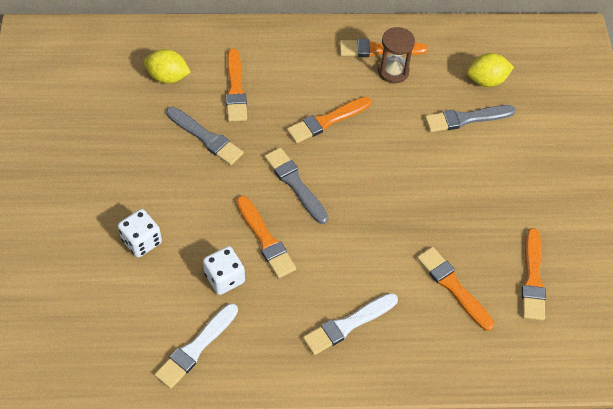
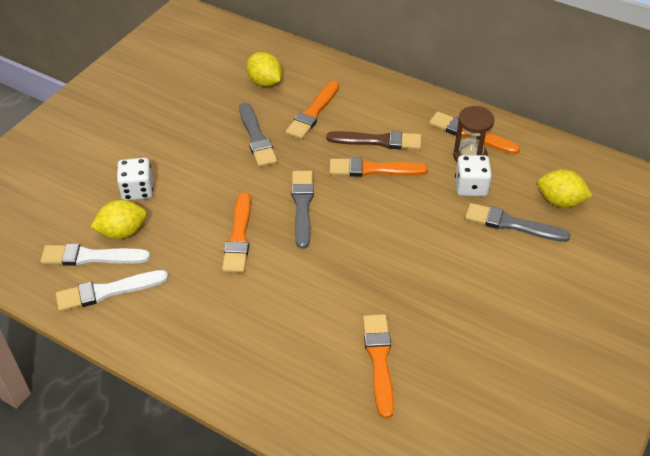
camera: 35 degrees right, 10 degrees down
white dice [203,246,245,295] -> white dice moved to [455,155,492,196]
white brush [303,293,398,355] -> white brush moved to [40,244,150,266]
orange brush [522,228,546,321] -> none
none -> yellow lemon [90,200,147,239]
none -> brown brush [326,131,422,150]

